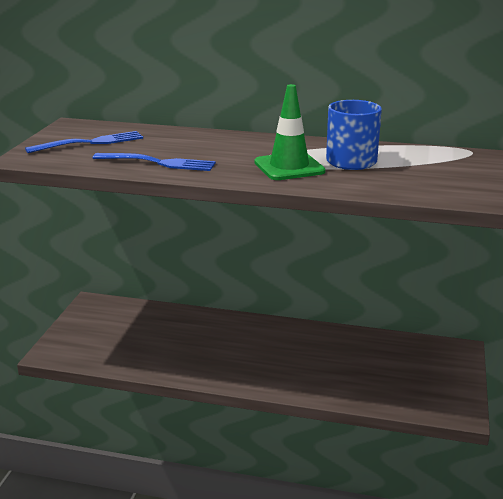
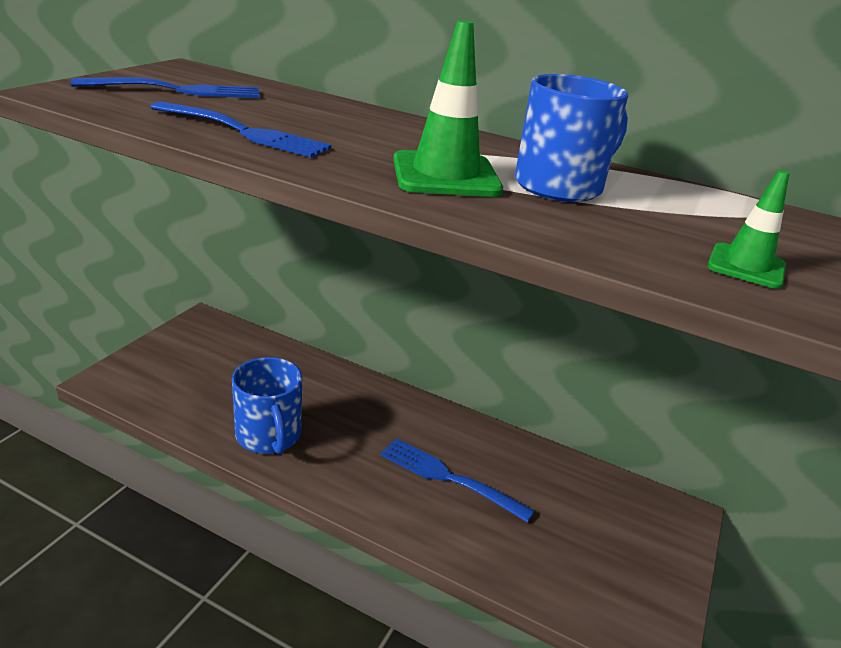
camera: 10 degrees right, 5 degrees up
none -> blue mug [232,357,302,454]
none -> blue fork [380,438,535,523]
none -> green traffic cone [707,170,790,289]

